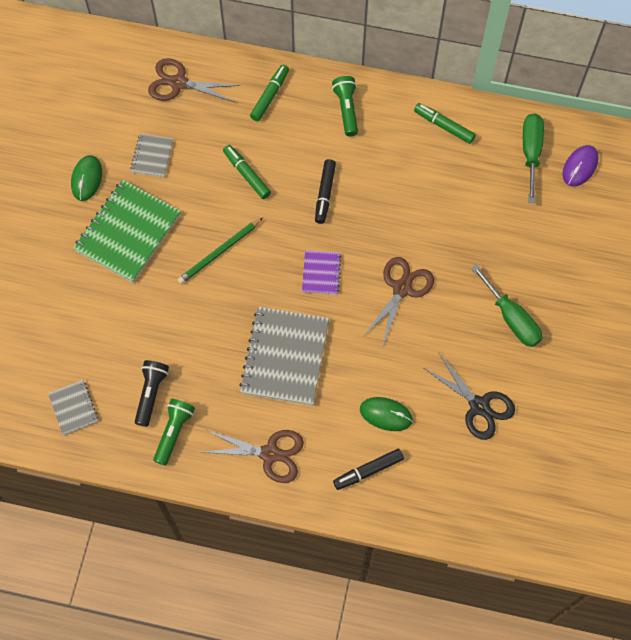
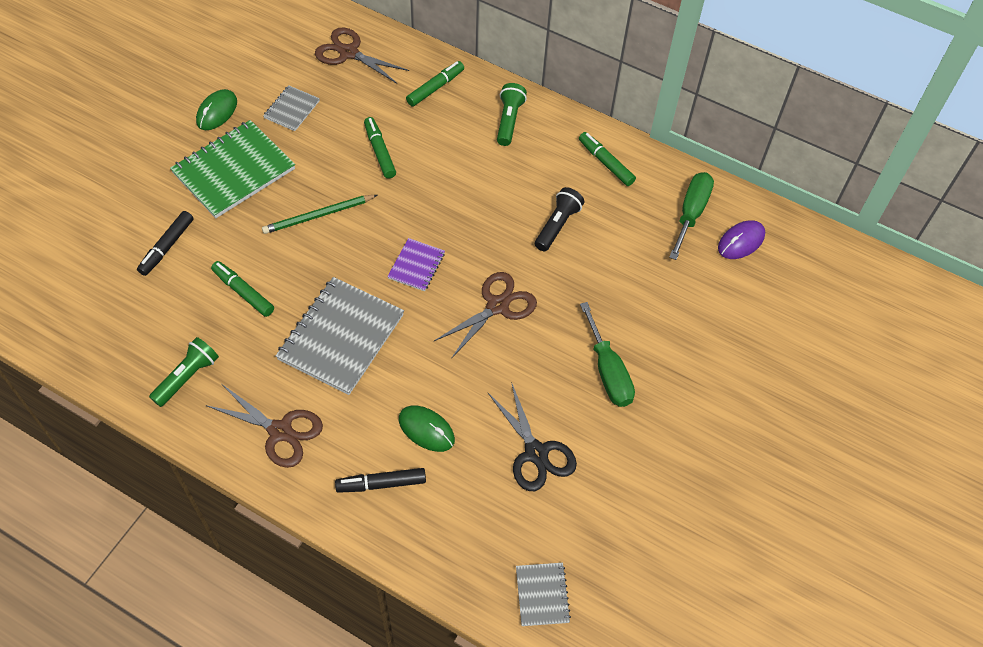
camera: 15 degrees right, 10 degrees down
grey notebook [48,380,99,435] -> grey notebook moved to [516,563,571,626]
black flashlight [135,360,169,427] -> black flashlight moved to [535,187,584,251]
black marker [315,159,336,224] -> black marker moved to [137,211,193,276]
none -> green marker [211,261,274,317]

